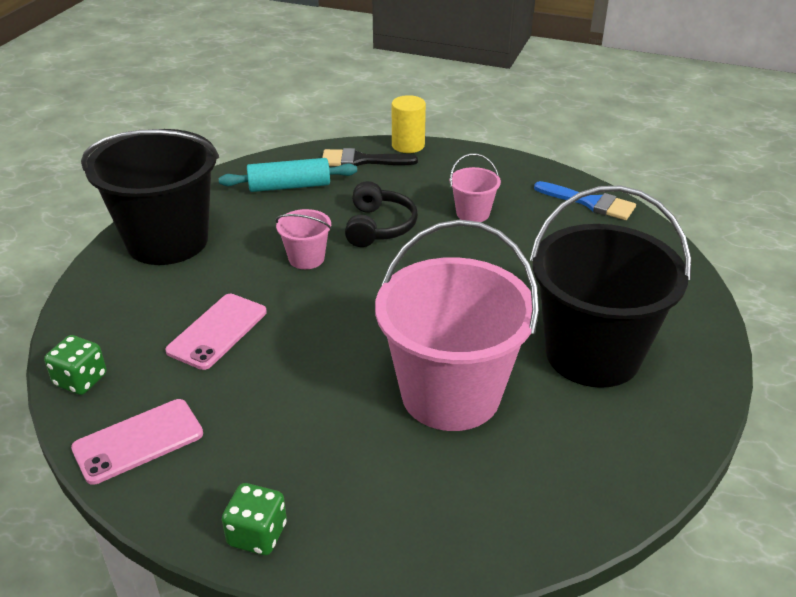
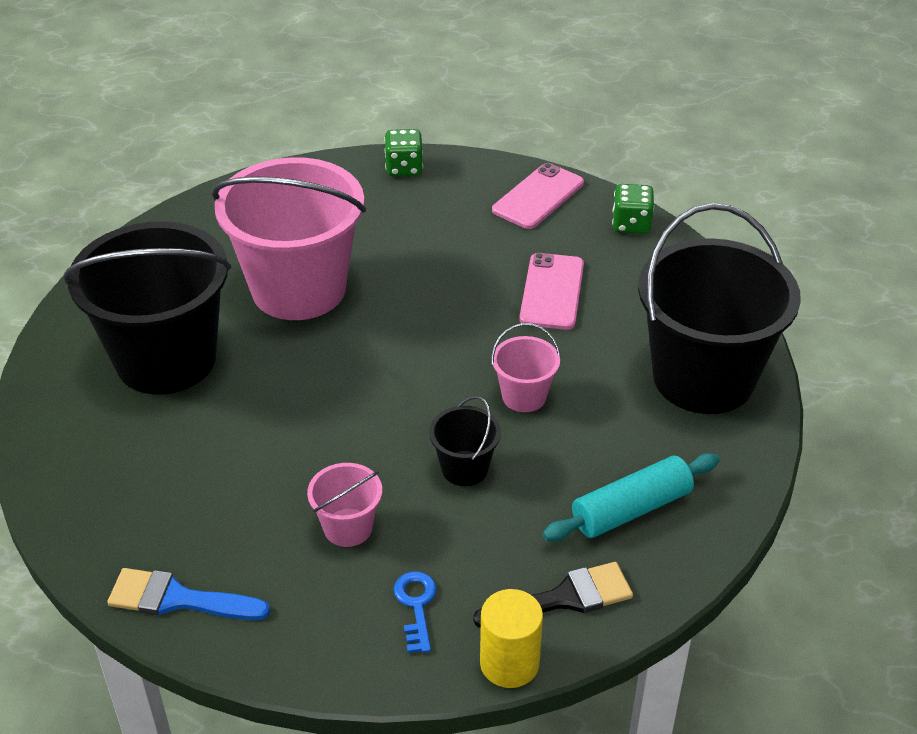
camera: 160 degrees right, 5 degrees up
black headphones [345,181,418,247] -> black bucket [429,396,501,486]
none -> blue key [394,572,437,653]

